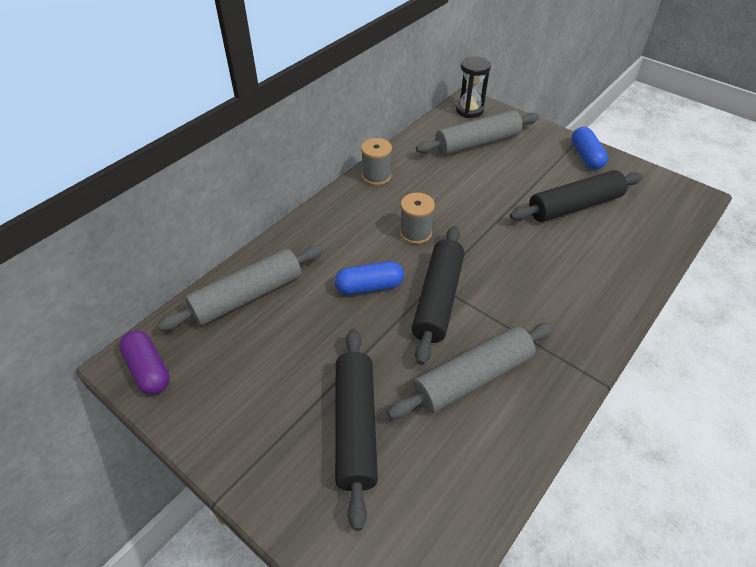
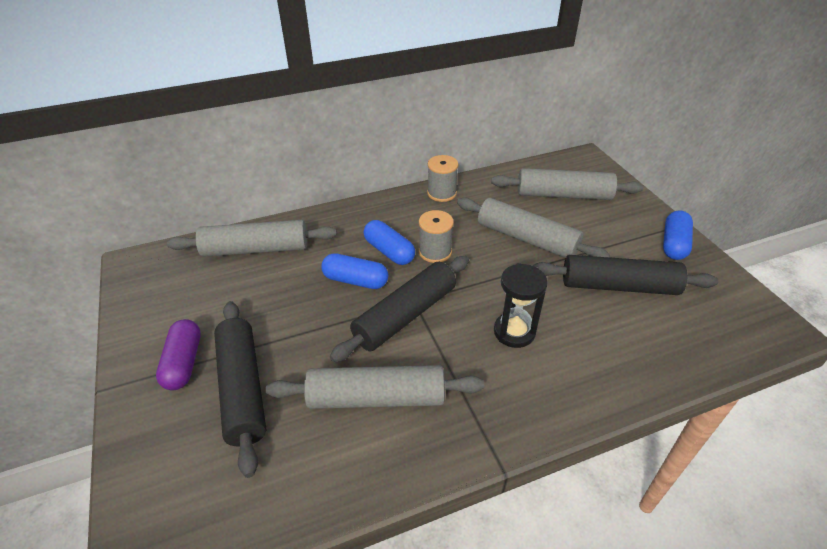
camera: 30 degrees right, 5 degrees down
purple capsule [119,330,170,395] -> purple capsule moved to [156,319,201,390]
black rolling pin [335,329,378,531] -> black rolling pin turned 45 degrees counterclockwise [214,301,266,478]
black hourglass [456,56,491,118] -> black hourglass moved to [494,263,548,348]
none -> blue capsule [364,220,415,265]
none -> grey rolling pin [457,198,610,258]

